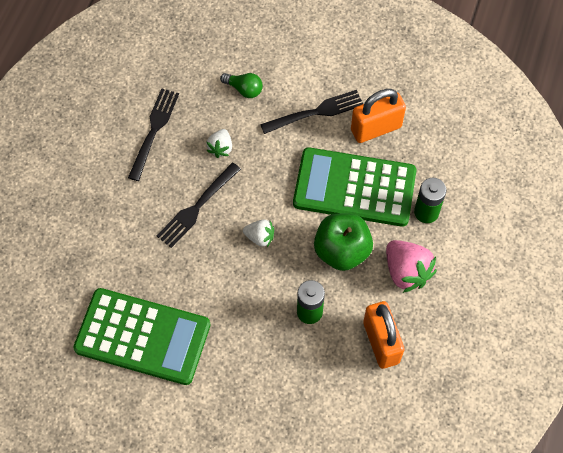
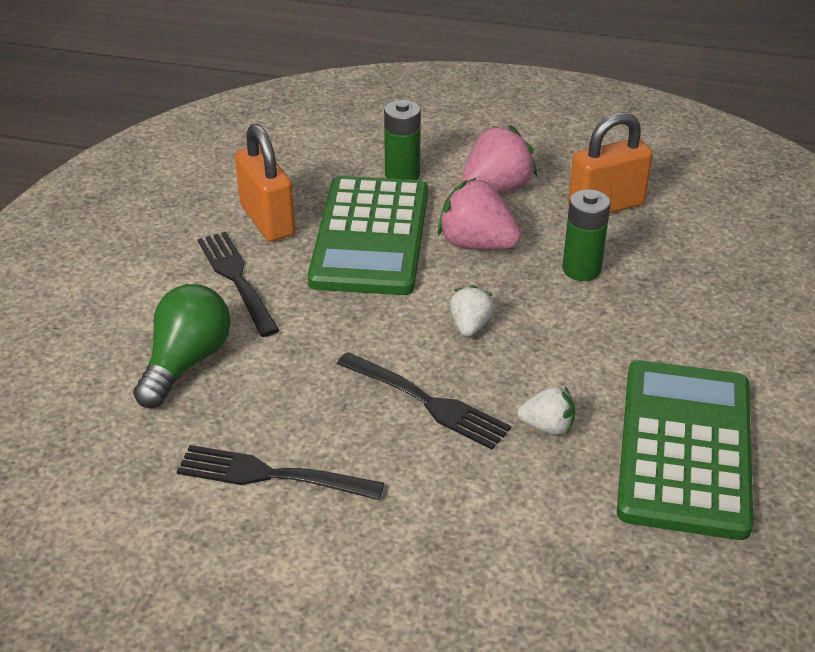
camera: 95 degrees left, 25 degrees down
white strawberry [206,129,232,158] -> white strawberry moved to [518,386,575,435]
green light bulb [220,73,263,98] -> green light bulb [133,284,231,408], size x1.68
green apple [314,213,373,271] -> pink strawberry [438,177,522,250]

